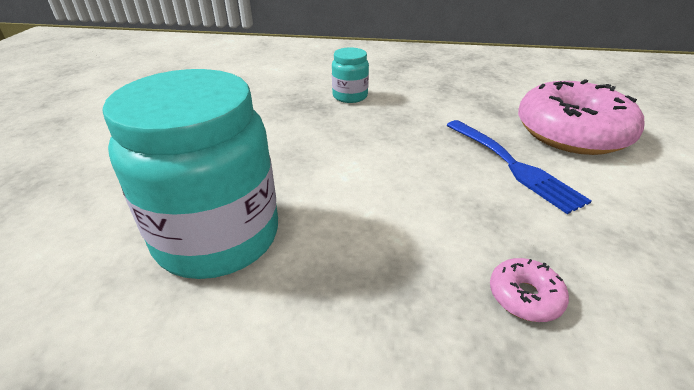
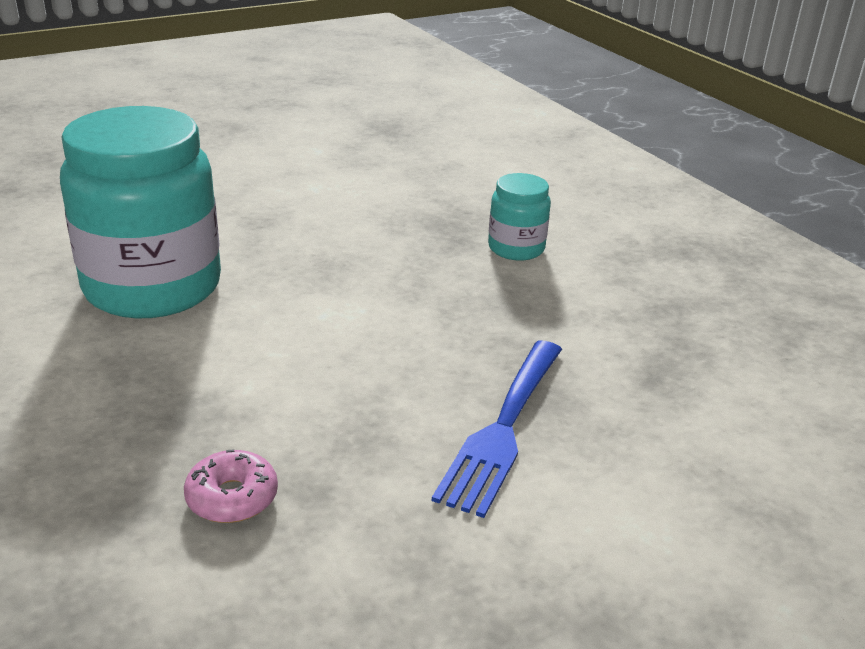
camera: 50 degrees right, 5 degrees down
pink donut [518,79,644,155] -> none

